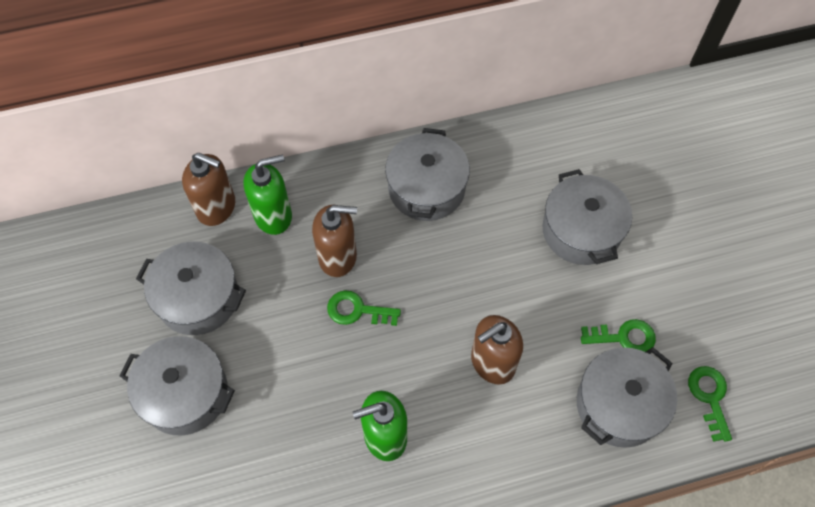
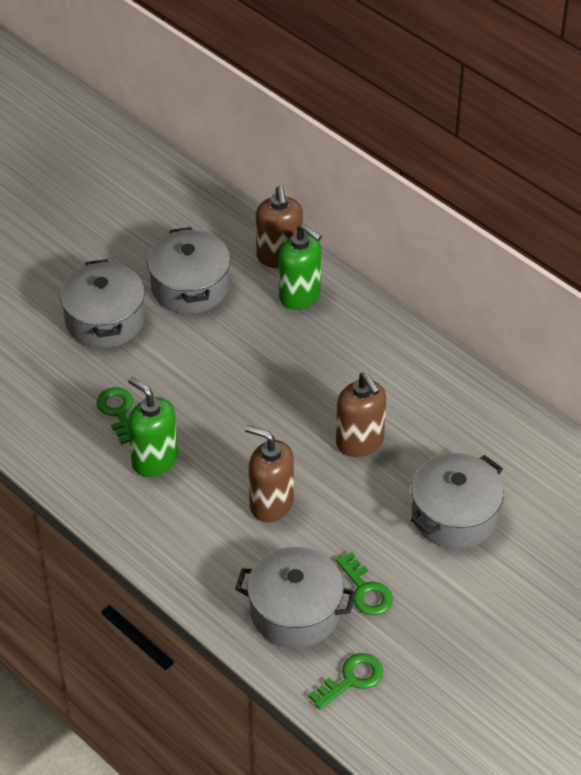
camera: 60 degrees right, 15 degrees down
brown soap dispenser [312,205,357,277] -> brown soap dispenser moved to [336,372,386,457]
green key [327,290,401,326] -> green key moved to [97,387,133,444]
grey pot [385,128,470,221] -> none

